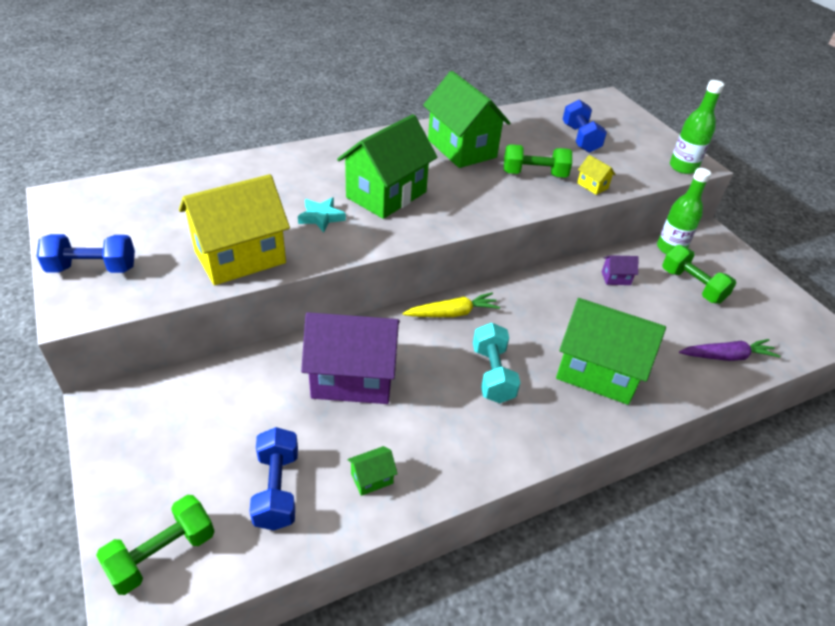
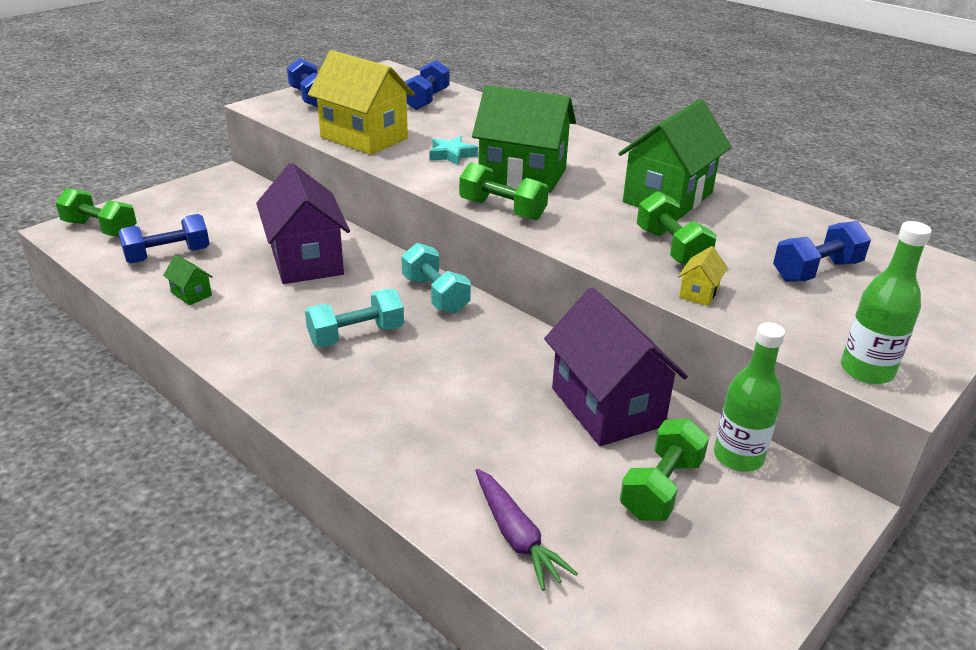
camera: 70 degrees right, 10 degrees down
yellow carrot [402,292,500,317] -> turquoise dumbbell [401,243,471,314]
green house [556,298,666,405] -> none
purple house [602,255,638,285] -> purple house [544,287,688,446], size x2.48
none -> blue dumbbell [405,60,449,110]
none -> green dumbbell [459,162,549,220]

